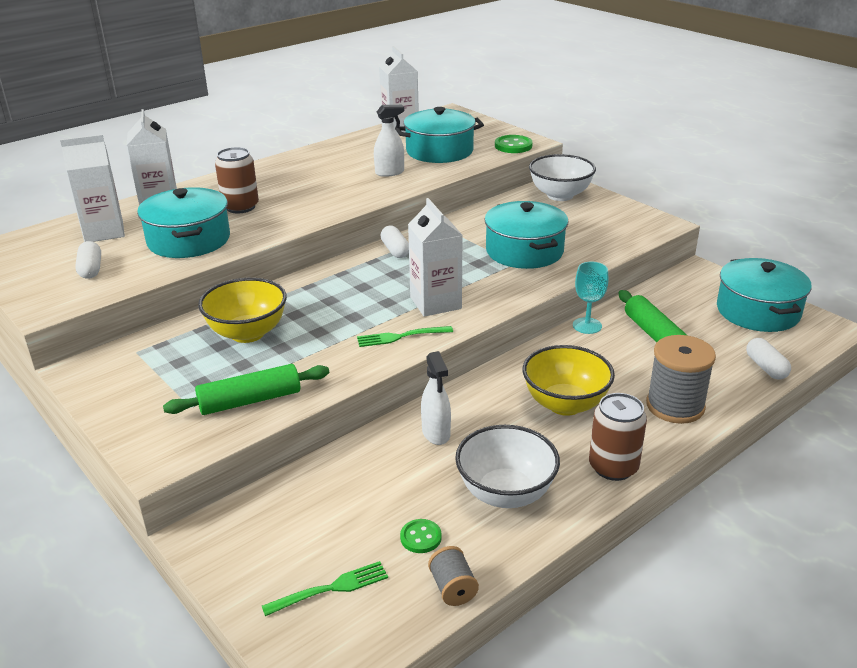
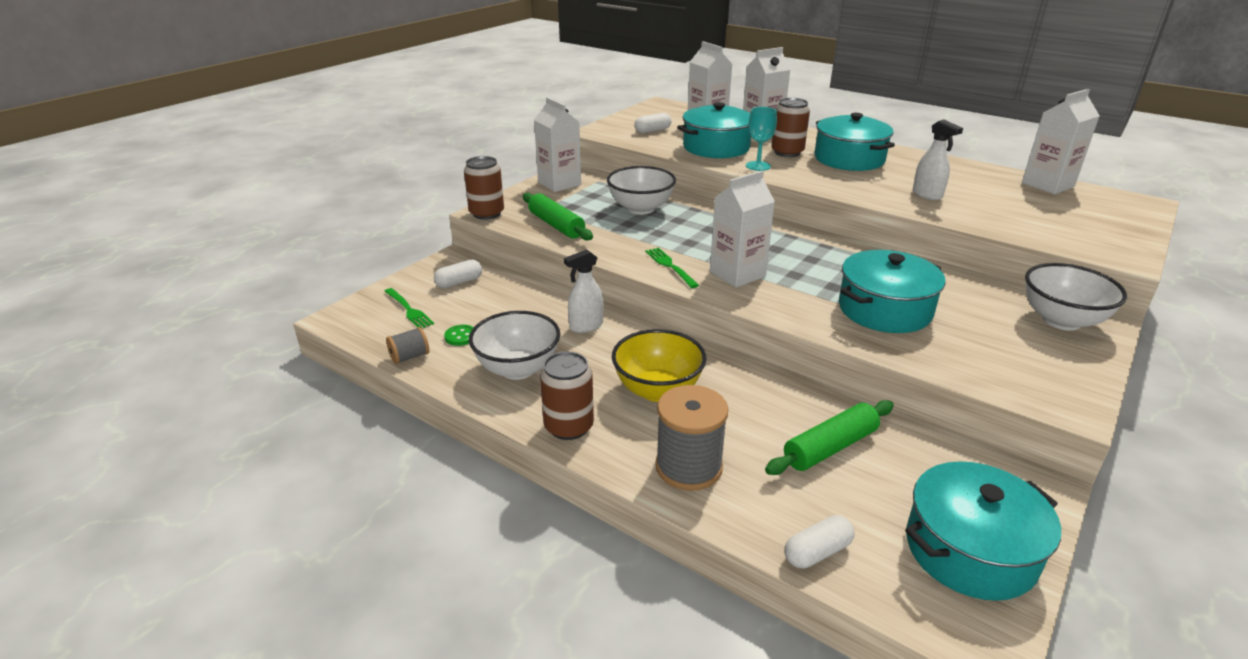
camera: 75 degrees right, 0 degrees up
yellow bowl [198,278,287,343] -> white bowl [607,166,676,215]
white capsule [380,226,409,258] -> white capsule moved to [434,259,482,288]
turquoise pot [395,107,484,163] -> turquoise pot moved to [815,113,895,171]
green button [495,135,533,153] -> none
turquoise goblet [573,262,608,334] -> turquoise goblet moved to [746,107,777,171]
none -> brown can [464,156,504,220]
none -> white carton [534,97,581,192]

